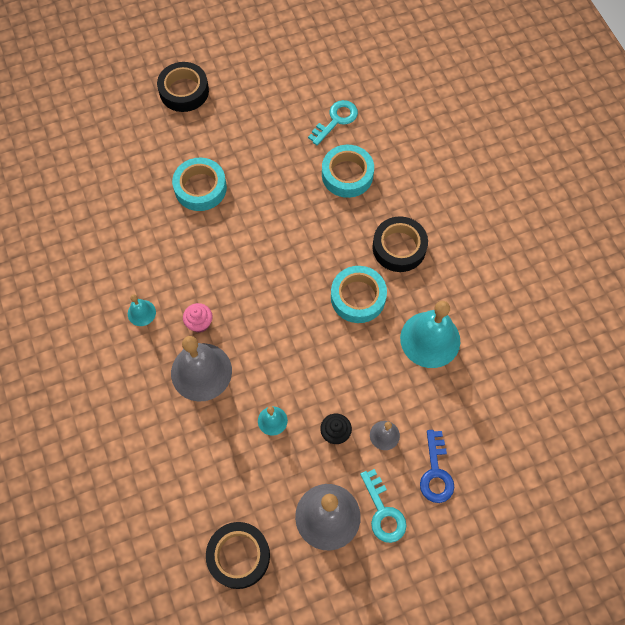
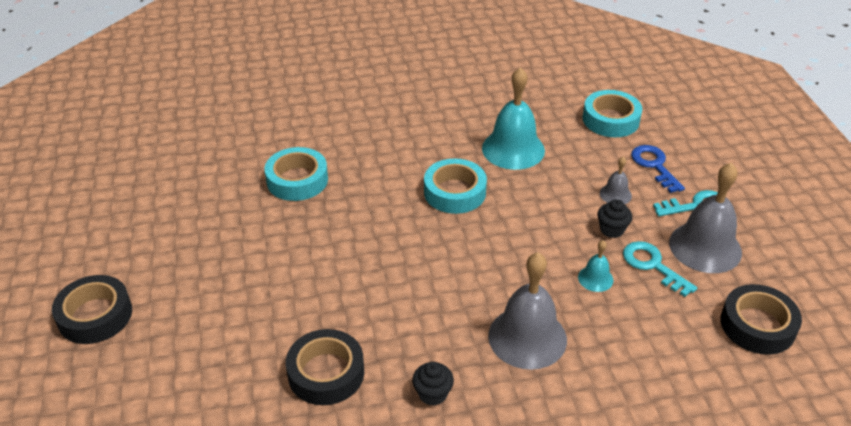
camera: 80 degrees left, 25 degrees down
turquoise bell [128,295,156,326] -> black cupcake [412,362,454,406]
turquoise tape [172,158,227,211] -> turquoise tape moved to [583,90,642,137]
pink cupcake [183,303,213,333] -> none
turquoise key [308,100,358,145] -> turquoise key moved to [623,241,697,297]
black tape [372,216,428,272] -> black tape moved to [286,329,364,405]
blue key [420,430,454,503] -> blue key turned 120 degrees counterclockwise [631,145,685,193]

